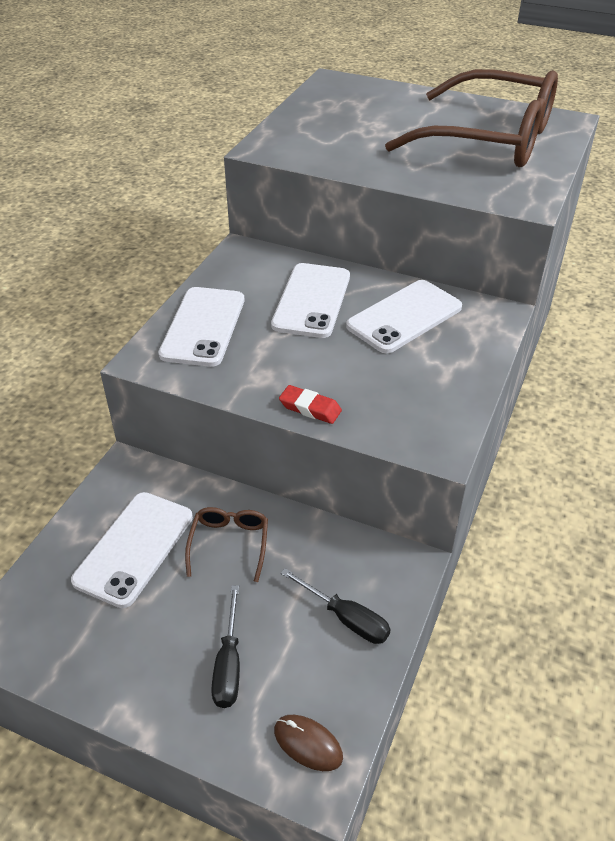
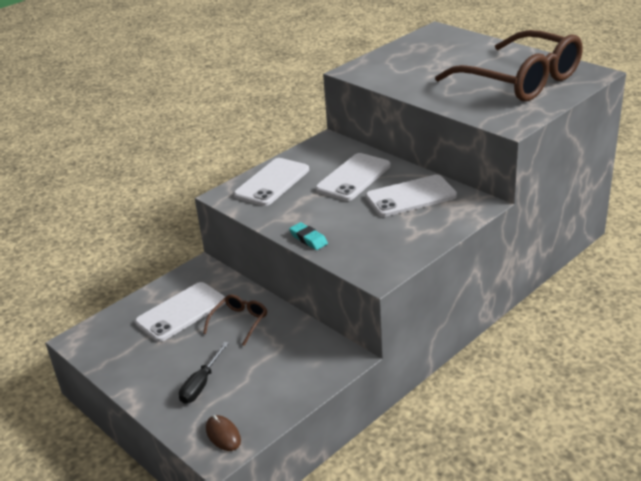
camera: 25 degrees right, 10 degrees down
red eraser [279,385,342,424] -> turquoise eraser [289,222,328,250]
black screwdriver [281,568,391,644] -> none

